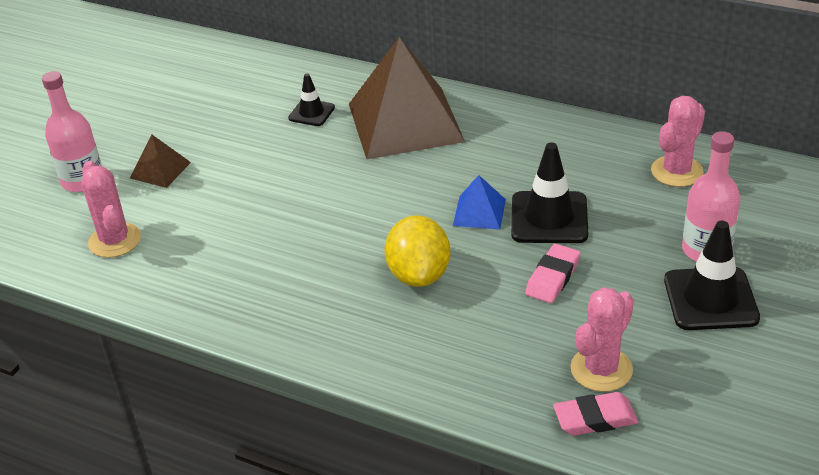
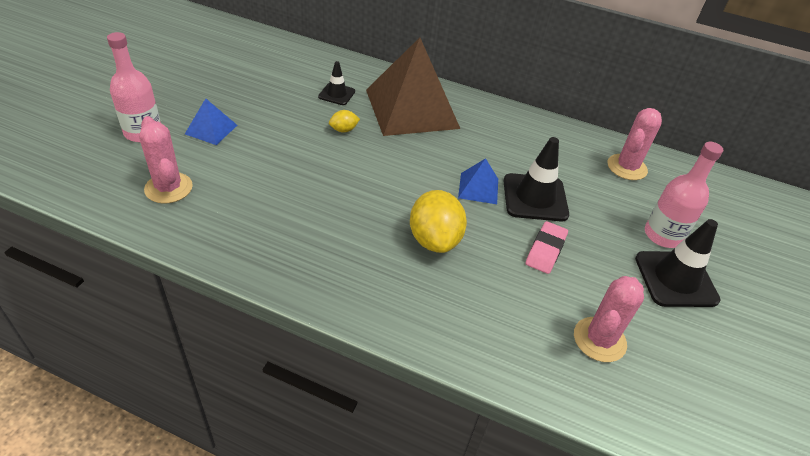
camera: 10 degrees left, 5 degrees up
brown pyramid [130,134,191,188] -> blue pyramid [185,99,237,145]
pink eraser [553,392,638,436] -> none
none -> yellow lemon [329,110,360,133]

